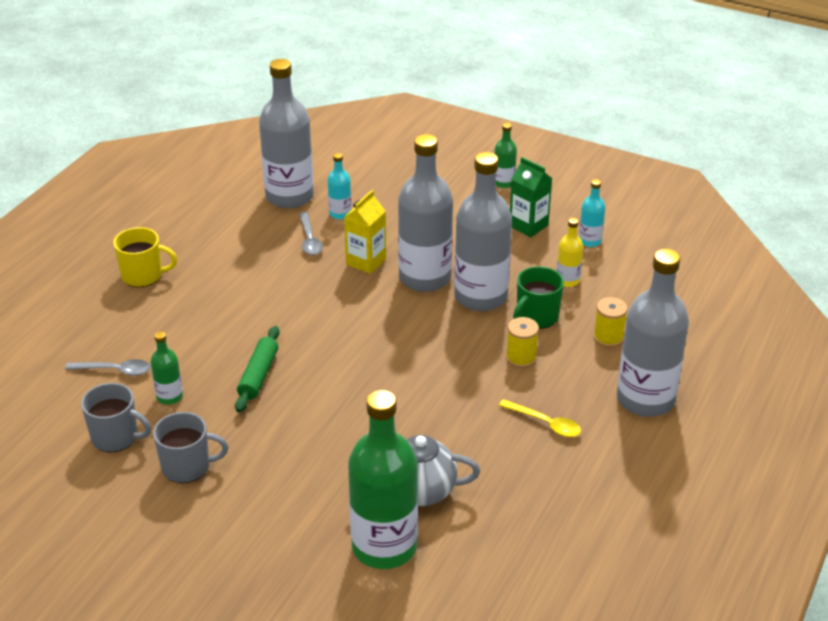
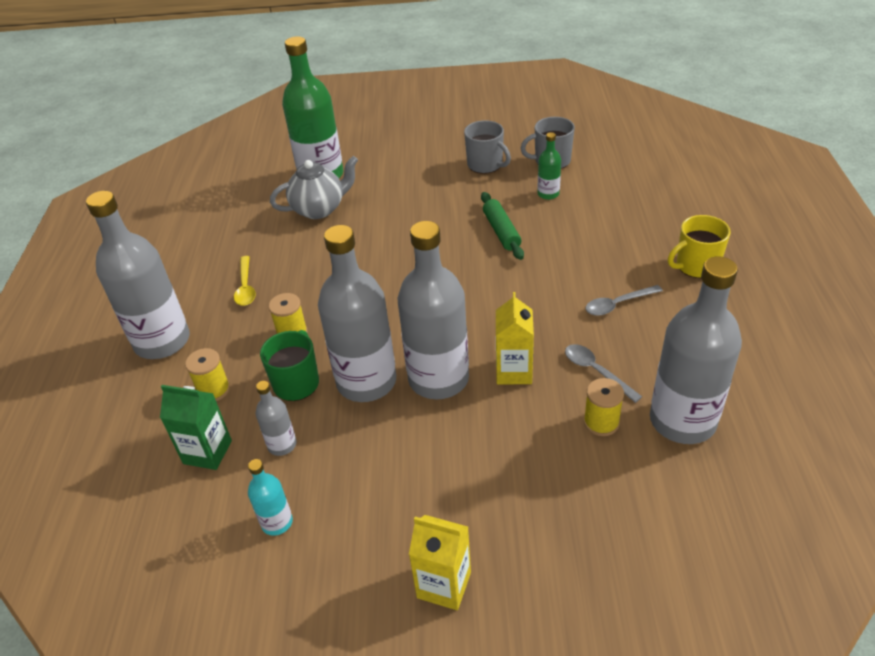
camera: 155 degrees right, 5 degrees up
grey spoon [65,359,150,376] -> grey spoon moved to [585,285,663,316]
grey mug [153,412,228,483] -> grey mug turned 105 degrees counterclockwise [464,120,511,174]
turquoise bottle [328,153,352,219] -> yellow spool [584,378,624,436]
green bottle [494,123,517,188] -> yellow carton [409,515,471,610]
yellow spoon [499,399,581,437] -> yellow spoon turned 105 degrees counterclockwise [234,256,256,306]
green carton [510,157,552,237] -> green carton moved to [160,385,232,470]
yellow bottle [557,218,583,287] -> grey bottle [256,381,297,456]

